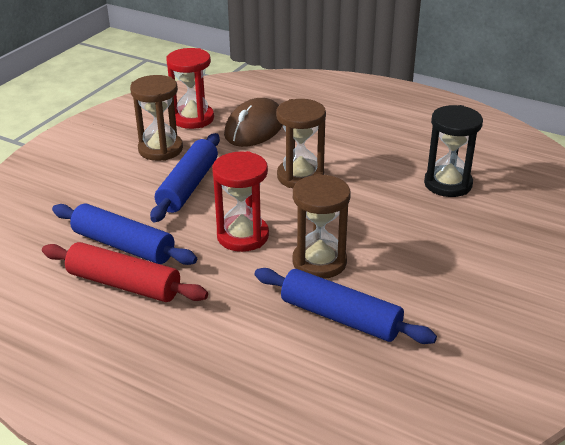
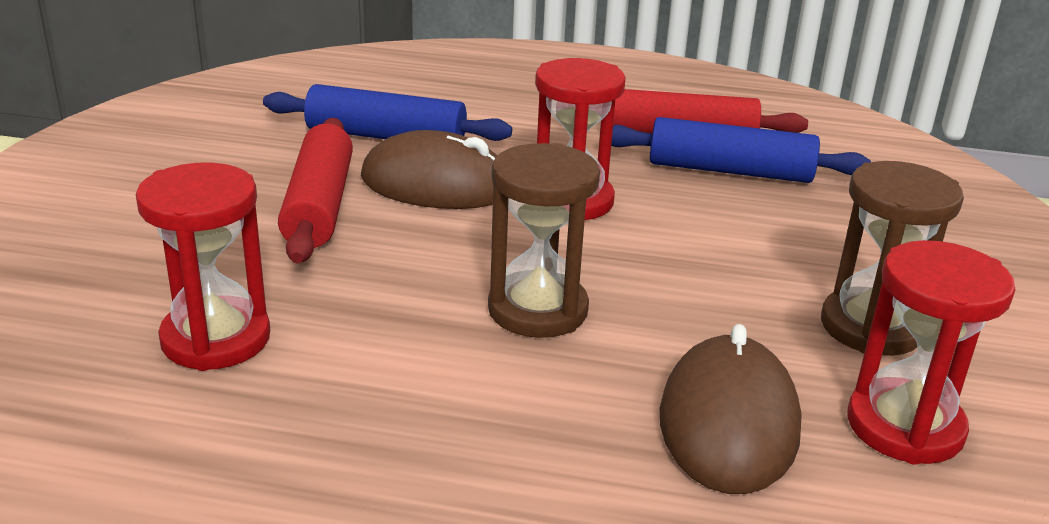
camera: 160 degrees right, 5 degrees down
blue rolling pin [150,133,220,222] -> none
brown hourglass [292,174,351,279] -> brown mouse [361,130,497,209]
black hourglass [424,105,483,197] -> red hourglass [136,162,270,371]
none -> red rolling pin [278,118,353,263]

